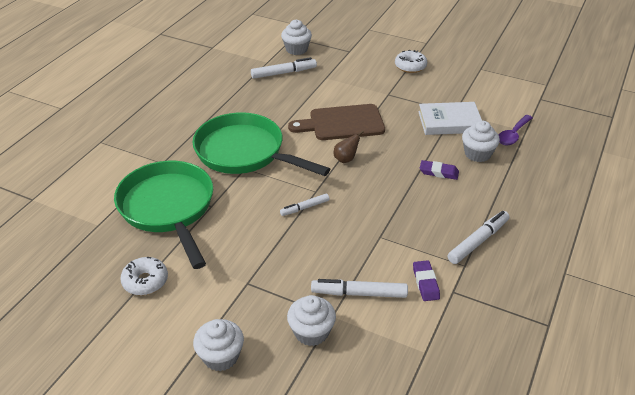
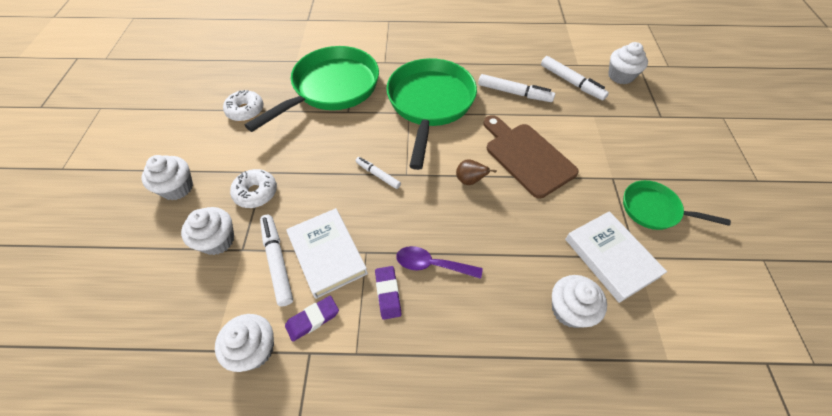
camera: 65 degrees right, 15 degrees up
white donut [395,50,427,73] -> white donut moved to [230,169,277,208]
purple eraser [420,160,459,180] -> purple eraser moved to [375,266,401,320]
white marker [448,211,510,264] -> white marker moved to [478,74,555,102]
purple spoon [499,115,533,145] -> purple spoon moved to [396,246,483,279]
none -> white cupcake [215,314,274,372]
none -> white book [286,208,368,299]
none -> green pan [623,180,731,230]

